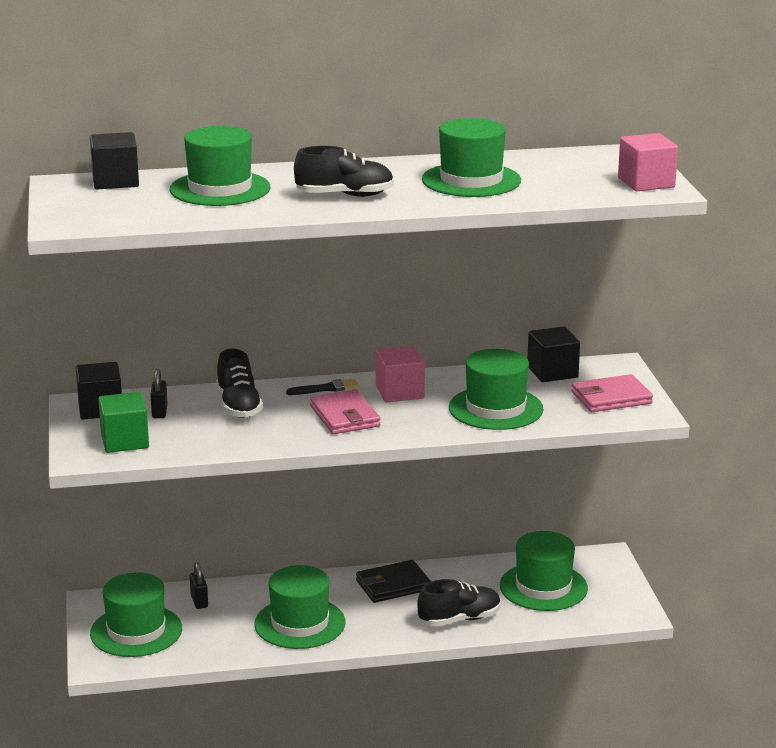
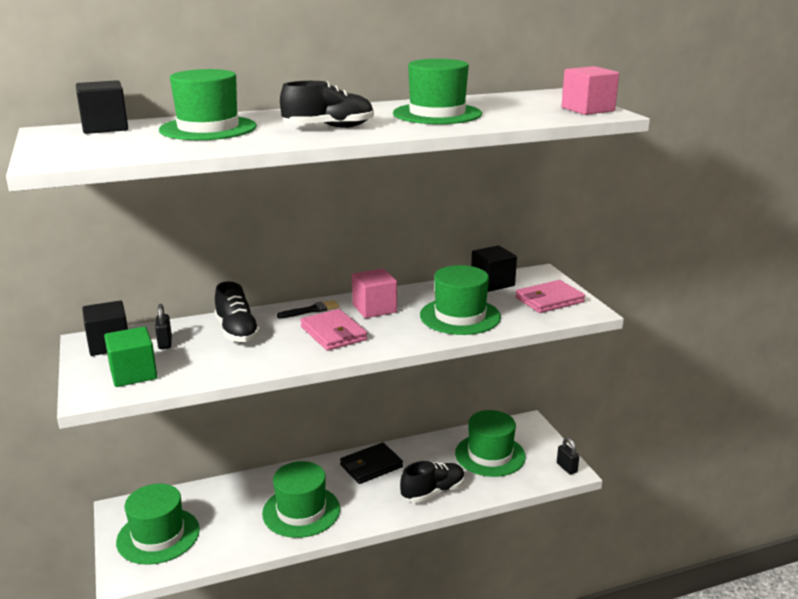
camera: 10 degrees left, 0 degrees up
black padlock [190,562,208,609] -> black padlock moved to [557,437,579,475]

